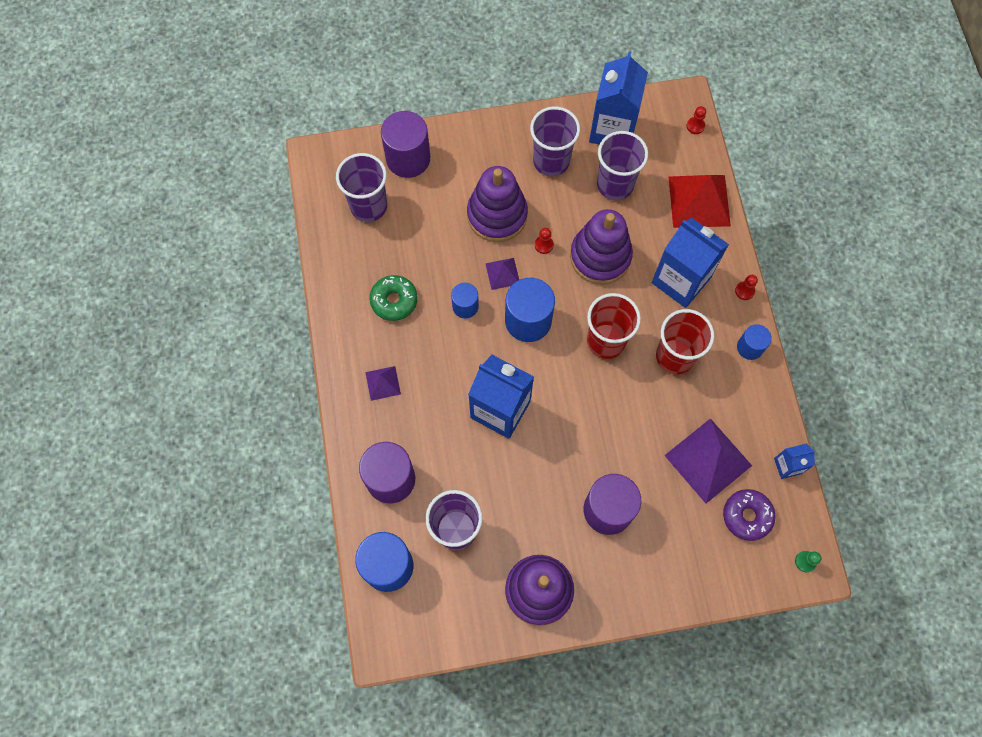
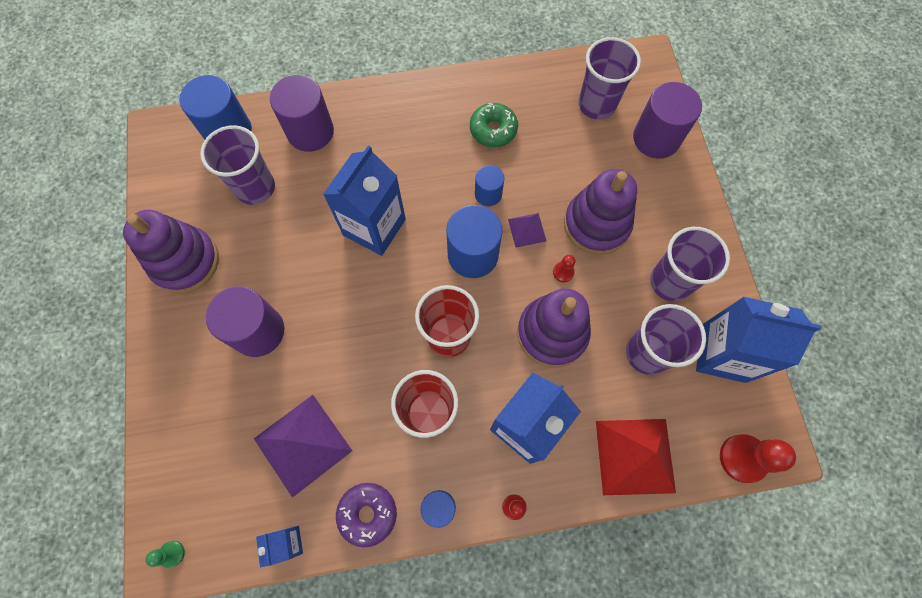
camera: 90 degrees right, 0 degrees up
purple pyramid [365,366,401,401] -> none
red pawn [687,106,706,134] -> red pawn [720,434,796,483], size x1.99
purple donut [723,489,776,541] -> purple donut moved to [336,483,397,547]

